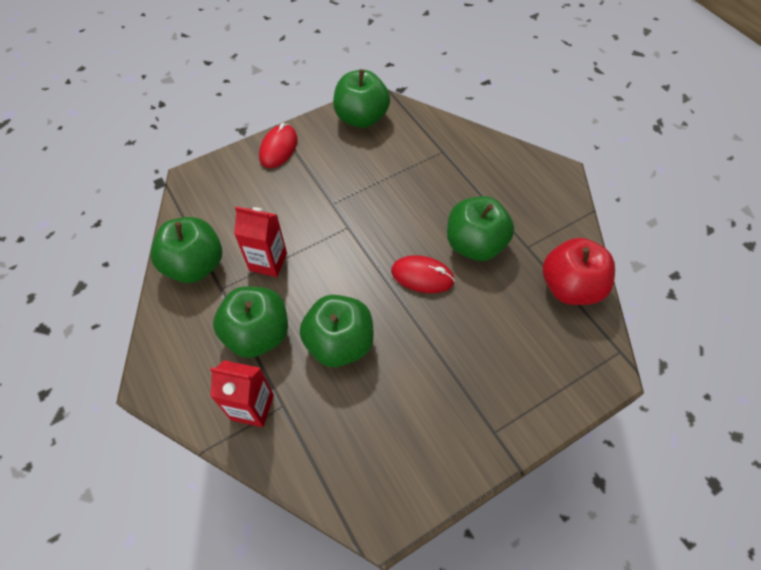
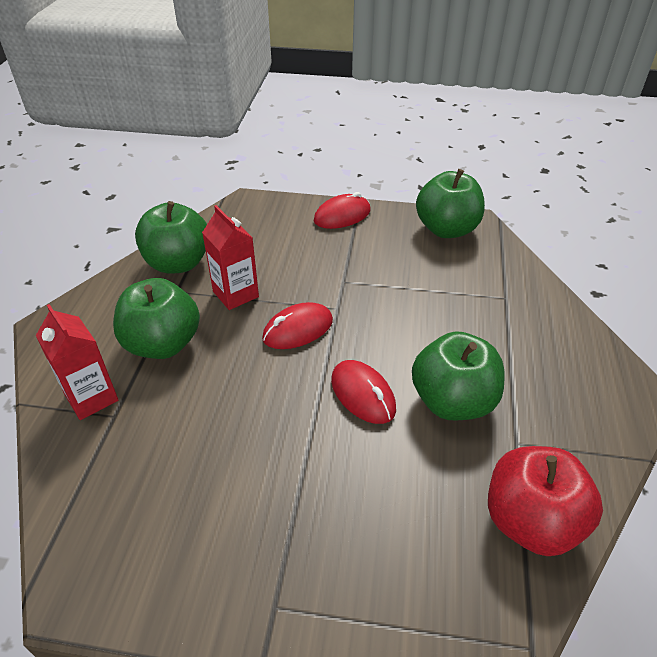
camera: 40 degrees right, 15 degrees down
green apple [300,295,374,367] -> none
none -> red mouse [262,302,333,349]

